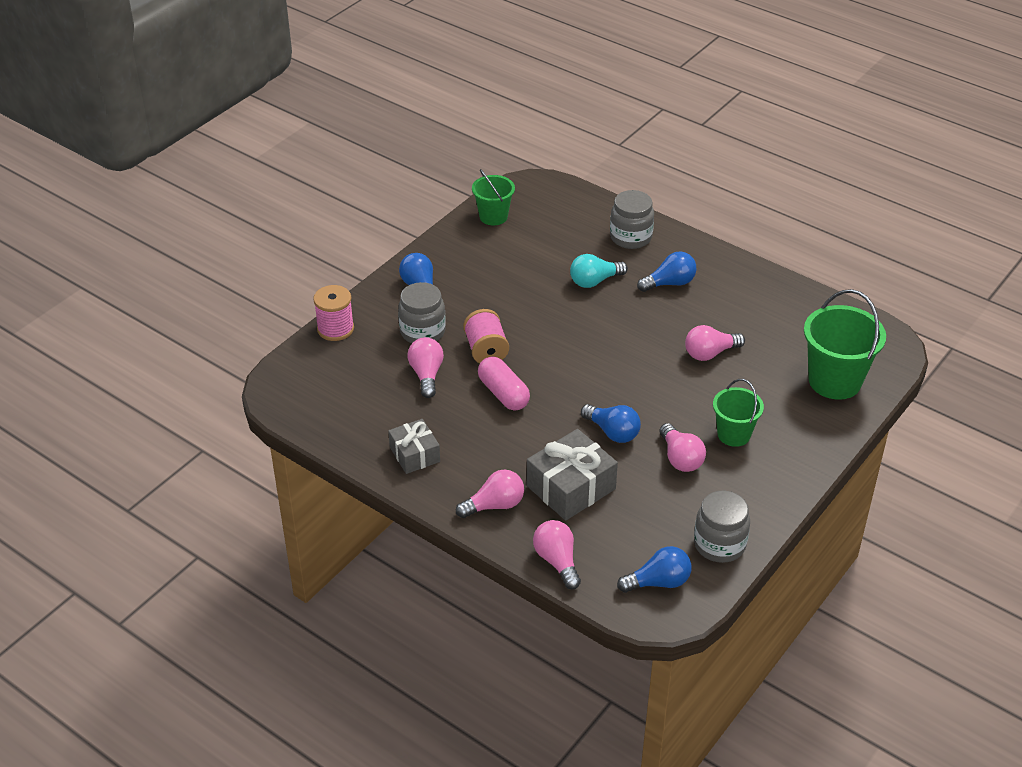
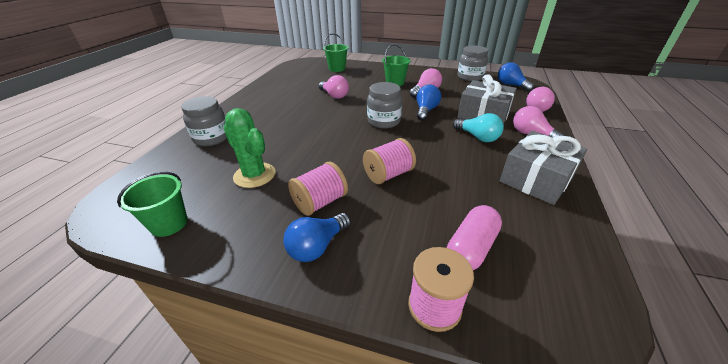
camera: 110 degrees left, 5 degrees down
grey gift [388,419,440,474] -> grey gift [500,131,587,205], size x1.58
grey jar [398,282,446,343] -> grey jar moved to [367,82,402,129]
pink light bulb [408,337,444,398] -> none
pink capsule [478,357,530,410] -> pink capsule moved to [447,205,502,270]
turquoise light bulb [570,254,628,288] -> turquoise light bulb moved to [453,113,504,142]
blue light bulb [637,251,697,292] -> none
green bucket [804,289,886,400] -> green bucket [323,33,349,72], size x0.61
none -> green cactus [224,108,275,188]
none -> pink spool [288,162,348,216]

